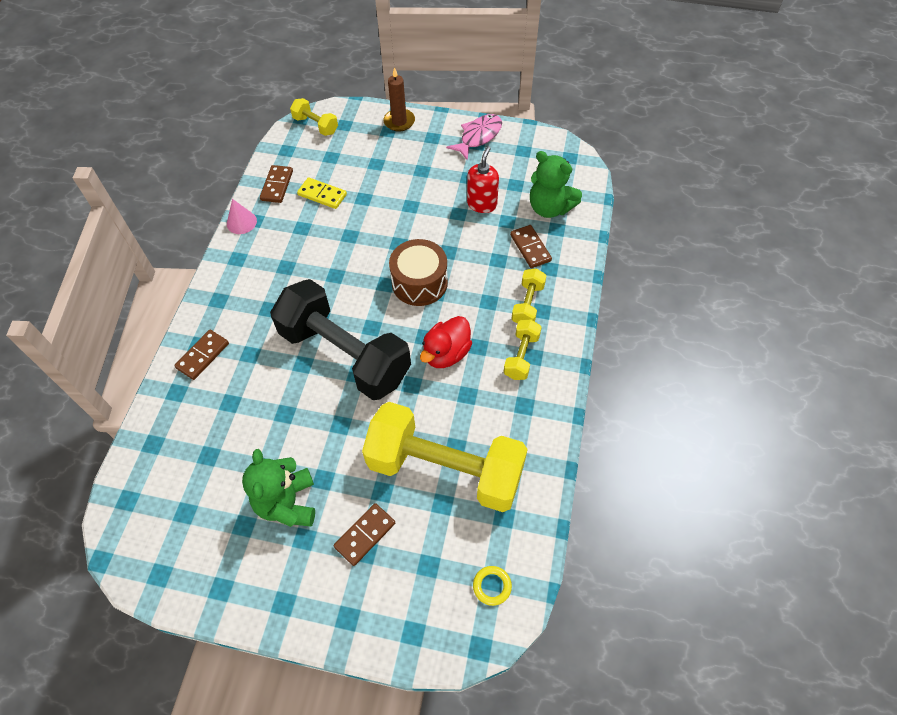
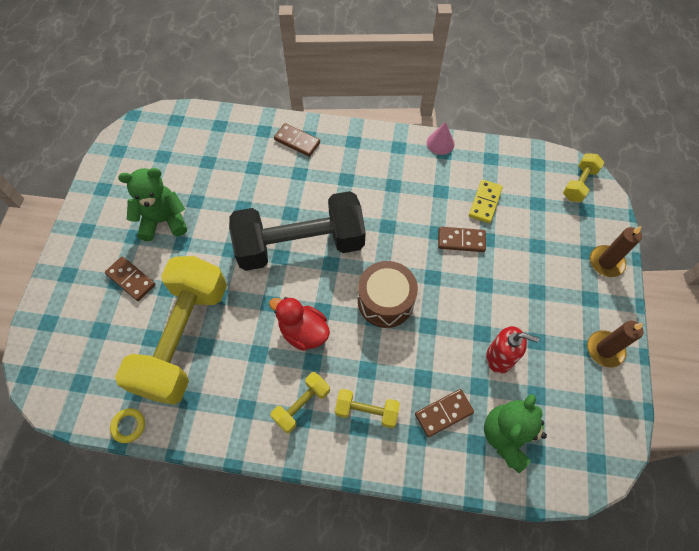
camera: 85 degrees right, 5 degrees up
brown domino [260,165,293,203] -> brown domino moved to [438,227,486,252]
black dumbbell [270,279,411,400] -> black dumbbell turned 45 degrees clockwise [229,191,366,271]
pink fish [446,114,502,160] -> brown candle [587,321,644,368]
yellow ring [473,566,512,606] -> yellow ring moved to [110,408,145,443]
yellow dumbbell [504,320,542,380] -> yellow dumbbell turned 60 degrees counterclockwise [270,372,330,433]

